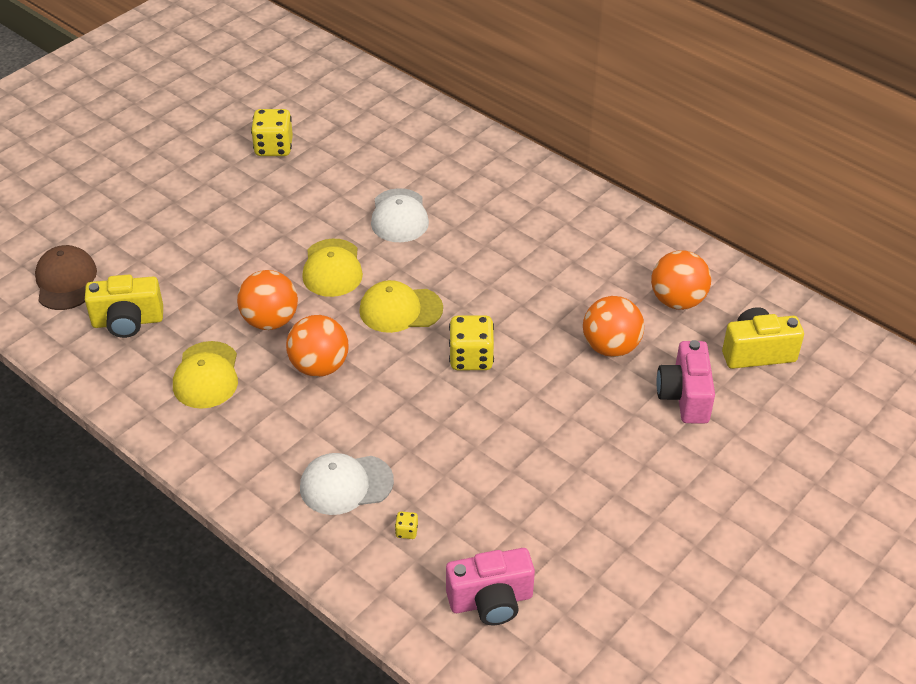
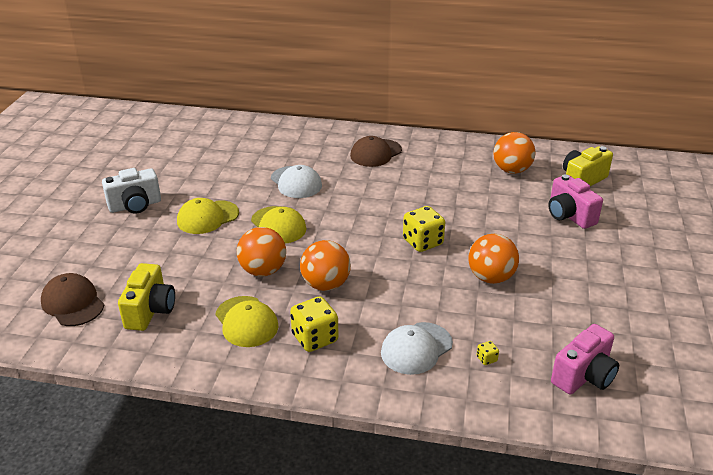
camera: 30 degrees left, 10 degrees down
yellow camera [85,275,163,338] -> yellow camera turned 45 degrees counterclockwise [118,263,175,331]
yellow dice [251,109,293,156] -> yellow dice moved to [290,296,338,352]
yellow cap [359,280,443,333] -> yellow cap moved to [177,198,239,234]
orange ball [583,296,644,357] -> orange ball moved to [469,234,519,284]
none -> white camera [102,168,161,214]
none -> brown cap [350,136,402,167]

